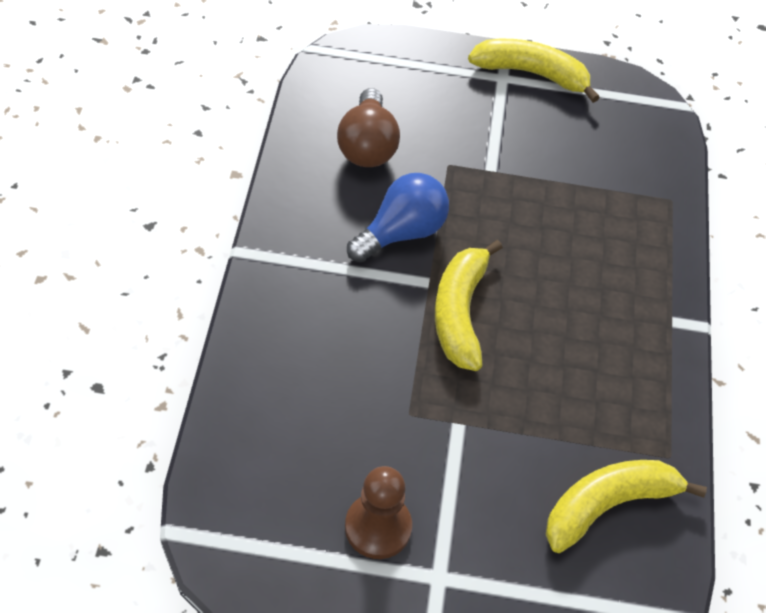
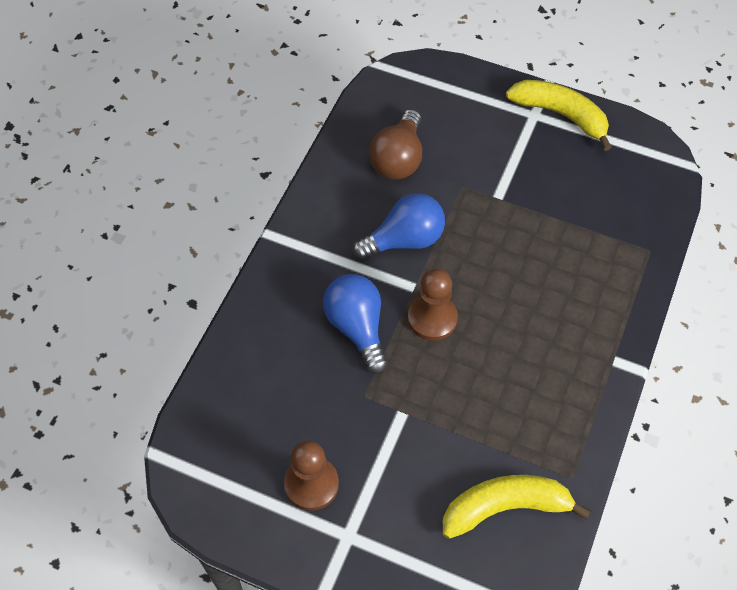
camera: 20 degrees right, 5 degrees up
yellow banana [435,240,503,371] -> brown pawn [408,268,458,341]
none -> blue light bulb [323,274,388,374]

